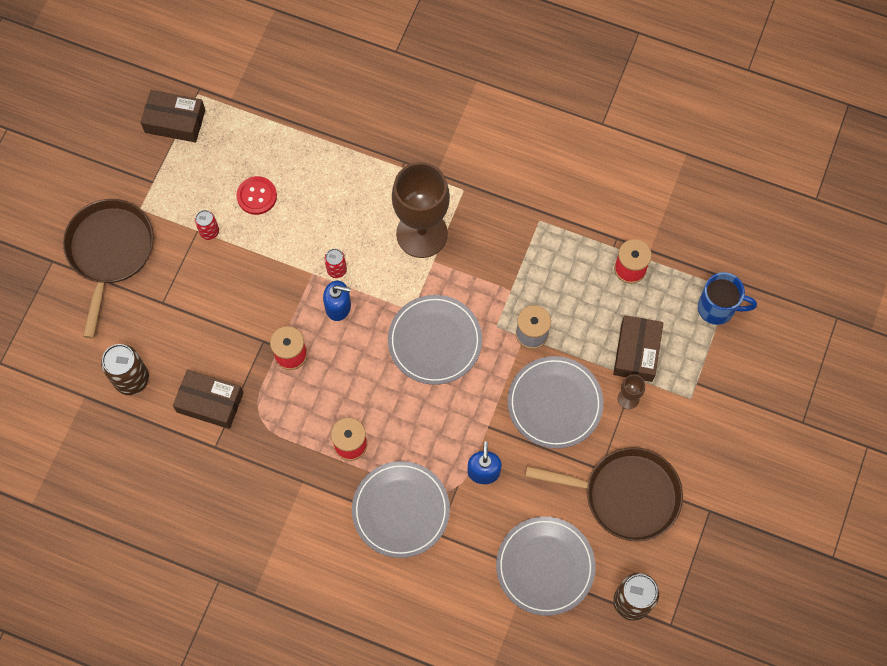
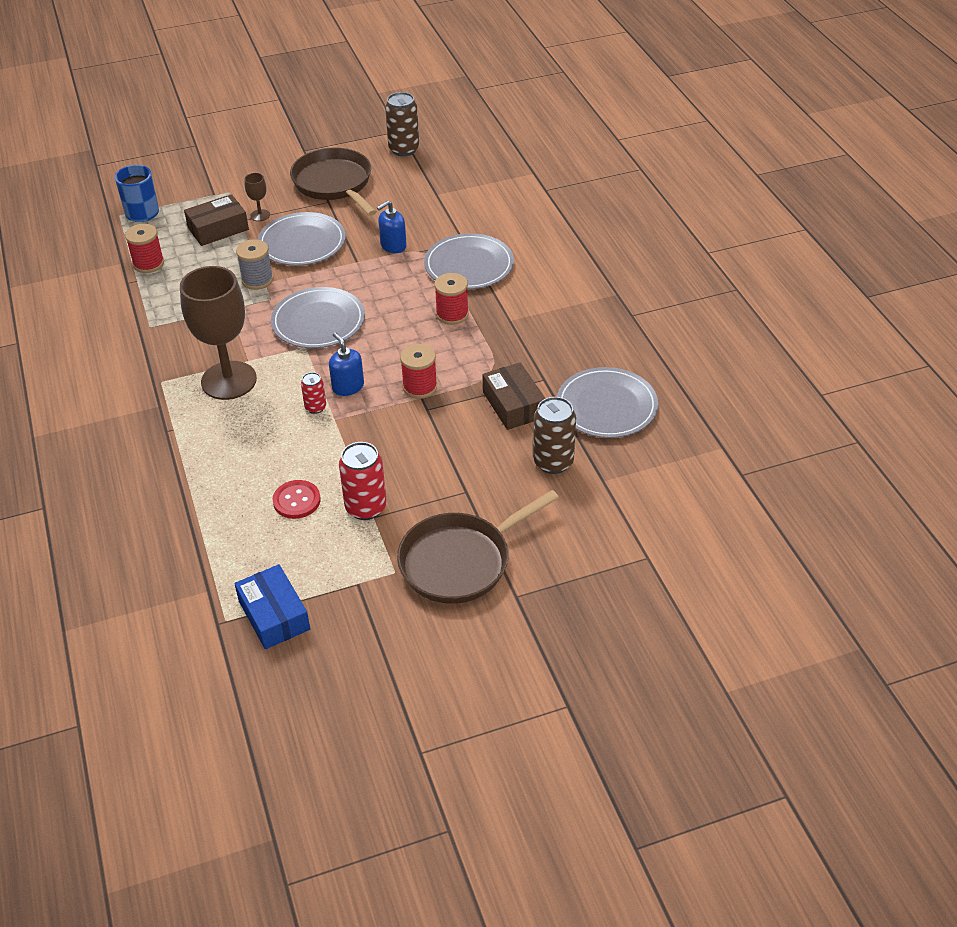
camera: 130 degrees left, 25 degrees down
brown box [140,90,205,143] -> blue box [234,564,310,649]
red can [195,210,219,240] -> red can [339,442,386,520], size x1.78
grey plate [496,517,595,616] -> grey plate moved to [557,367,658,438]

